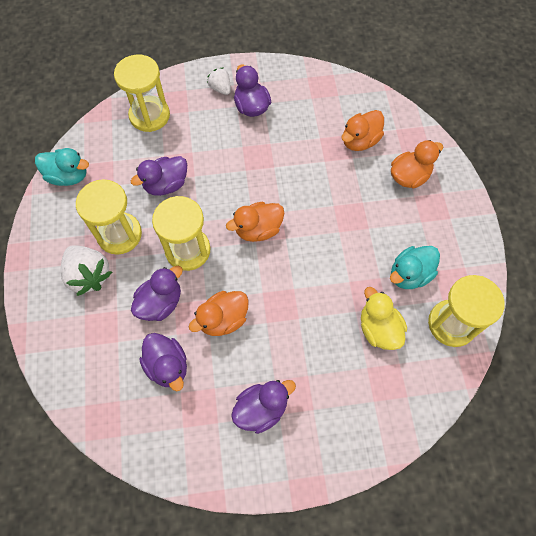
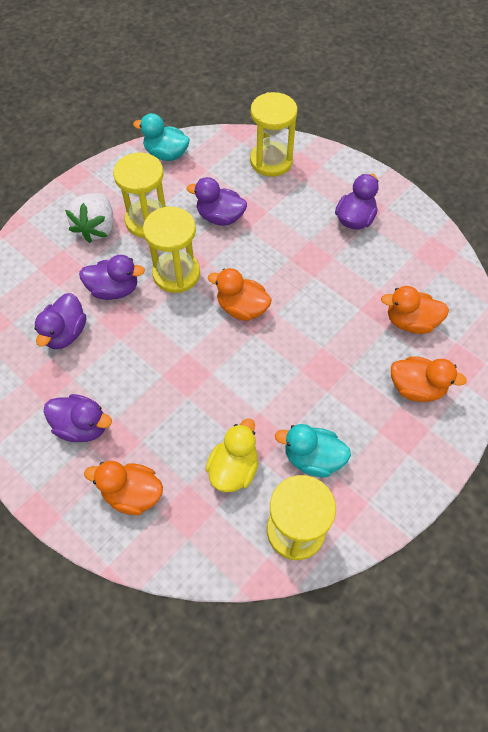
camera: 50 degrees right, 5 degrees down
turquoise duck [35,148,89,186] -> turquoise duck turned 135 degrees clockwise [133,113,190,161]
orange duck [188,291,249,336] -> orange duck moved to [84,461,163,515]
white strawberry [207,67,231,95] -> none

